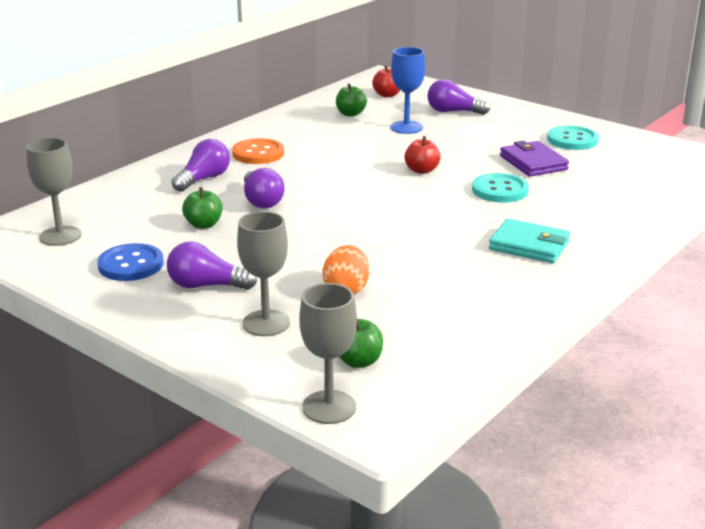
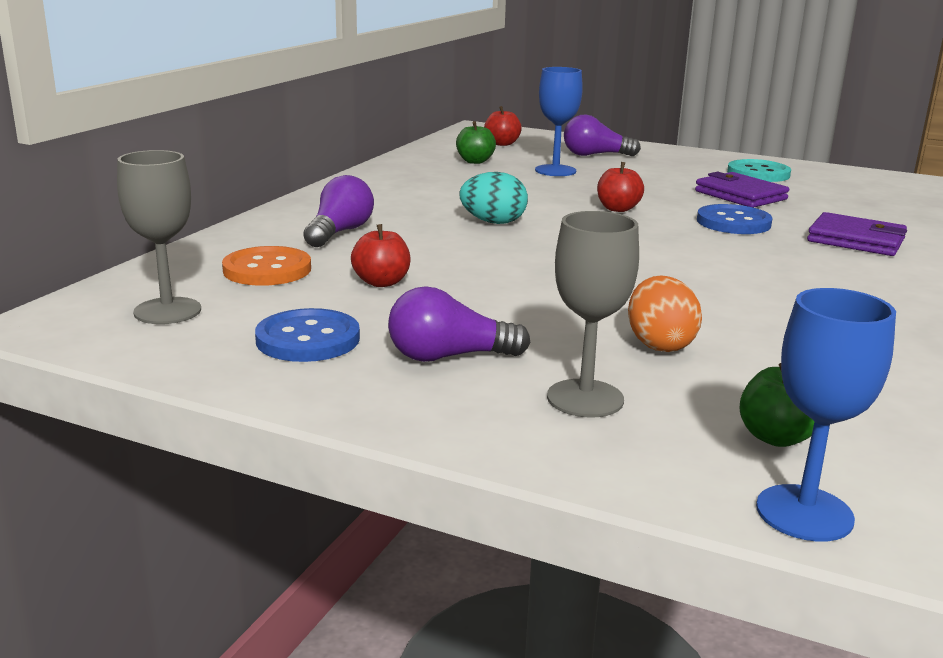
camera: 15 degrees left, 5 degrees down
green apple [182,187,223,229] -> red apple [351,224,411,287]
orange button [232,138,284,164] -> orange button moved to [222,246,311,286]
purple light bulb [244,168,285,209] -> none
grey goblet [299,283,357,424] -> blue goblet [756,288,896,542]
turquoise button [472,173,529,203] -> blue button [697,204,773,234]
turquoise wallet [489,219,570,263] -> none
none -> turquoise egg [459,172,528,224]
none -> purple wallet [807,212,907,256]

